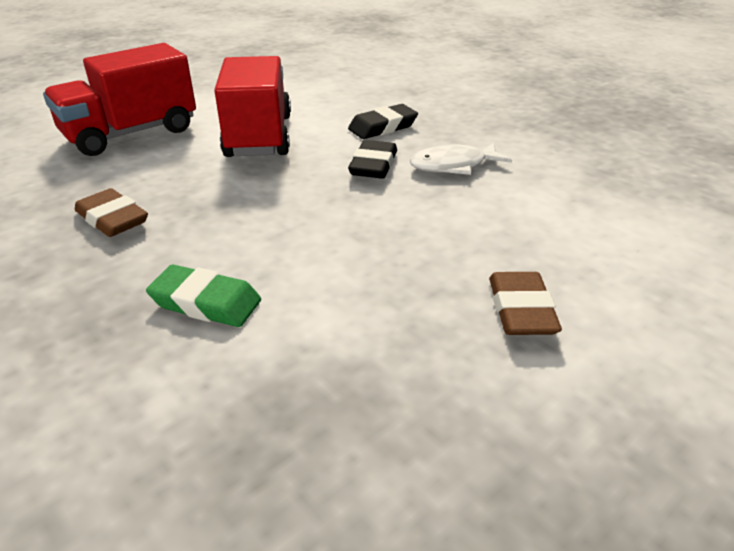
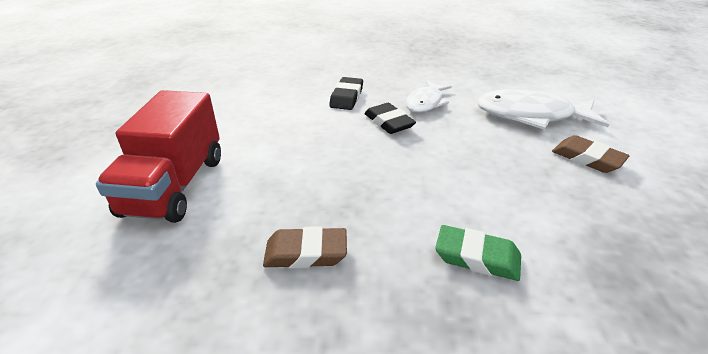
camera: 45 degrees left, 0 degrees up
green eraser [146,265,261,327] -> green eraser turned 45 degrees clockwise [435,225,521,281]
red truck [214,56,291,157] -> none
none -> white fish [476,89,609,130]

